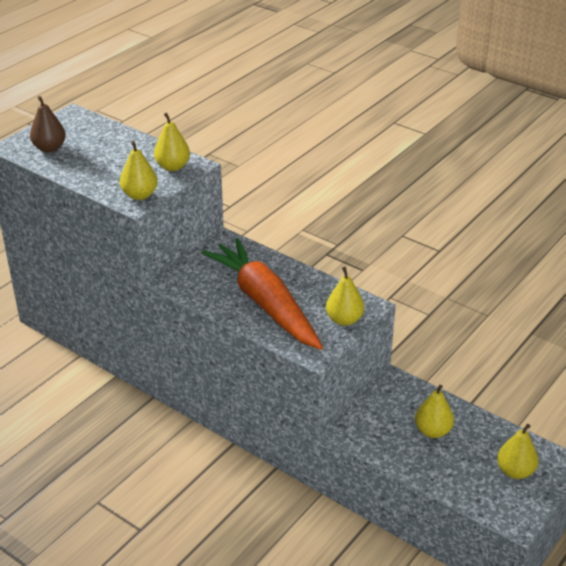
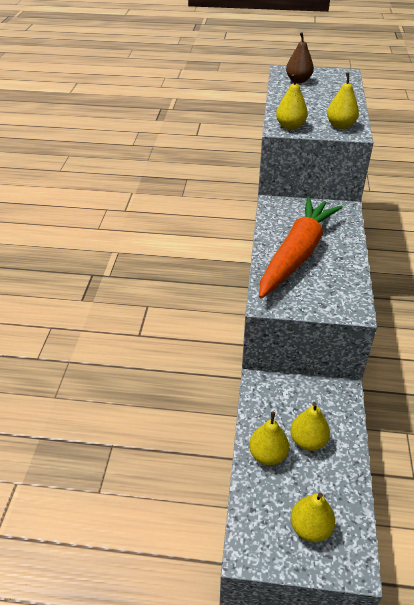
camera: 60 degrees right, 5 degrees up
yellow pear [326,267,364,326] -> yellow pear moved to [249,412,289,465]

